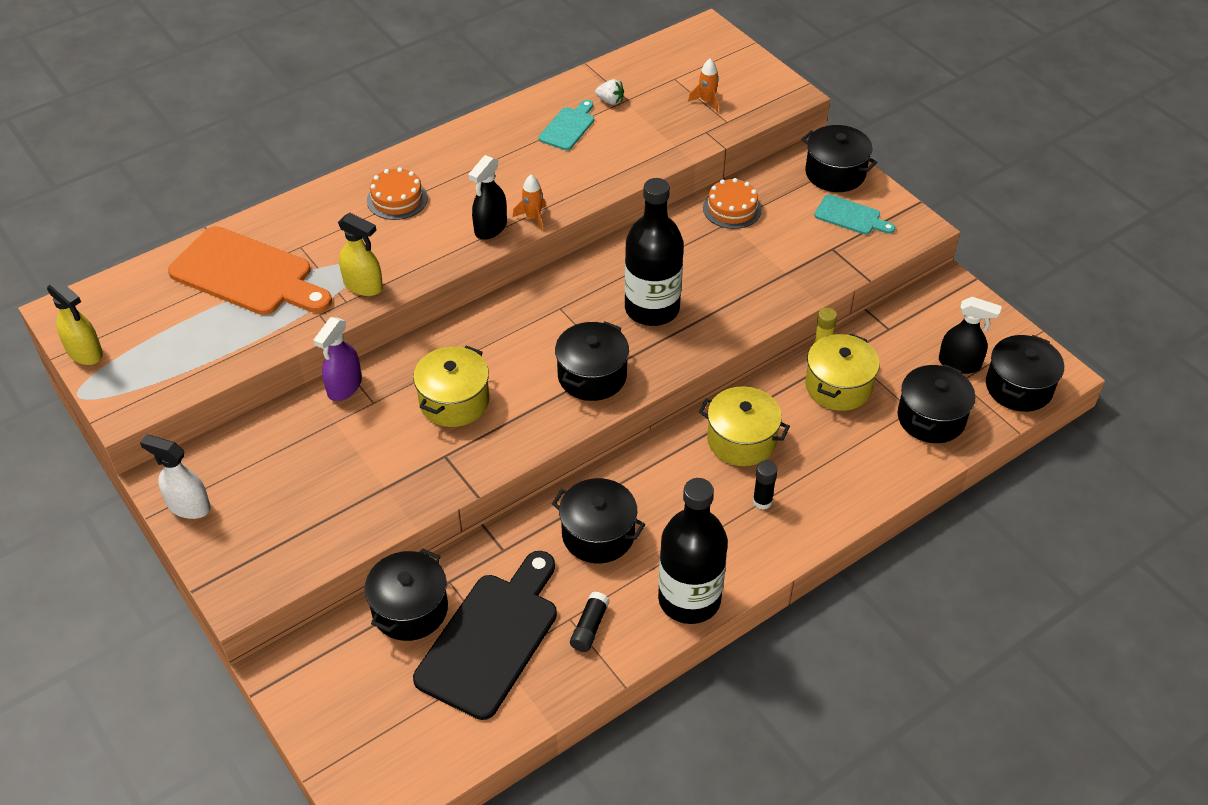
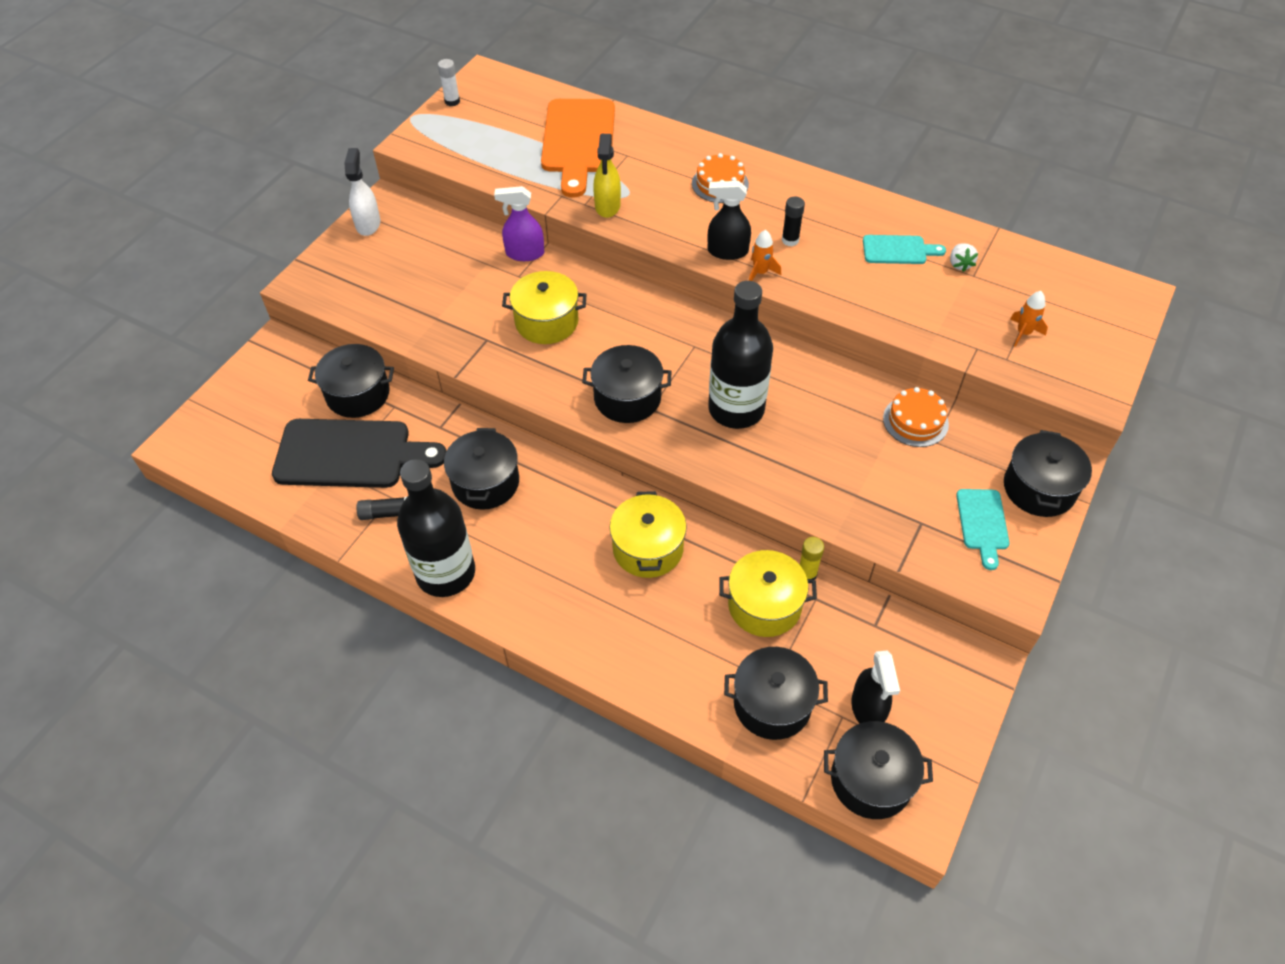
camera: 65 degrees right, 5 degrees up
yellow spray bottle [47,279,103,365] -> white glue stick [438,59,460,106]
black glue stick [753,460,778,510] -> black glue stick moved to [782,197,805,246]

